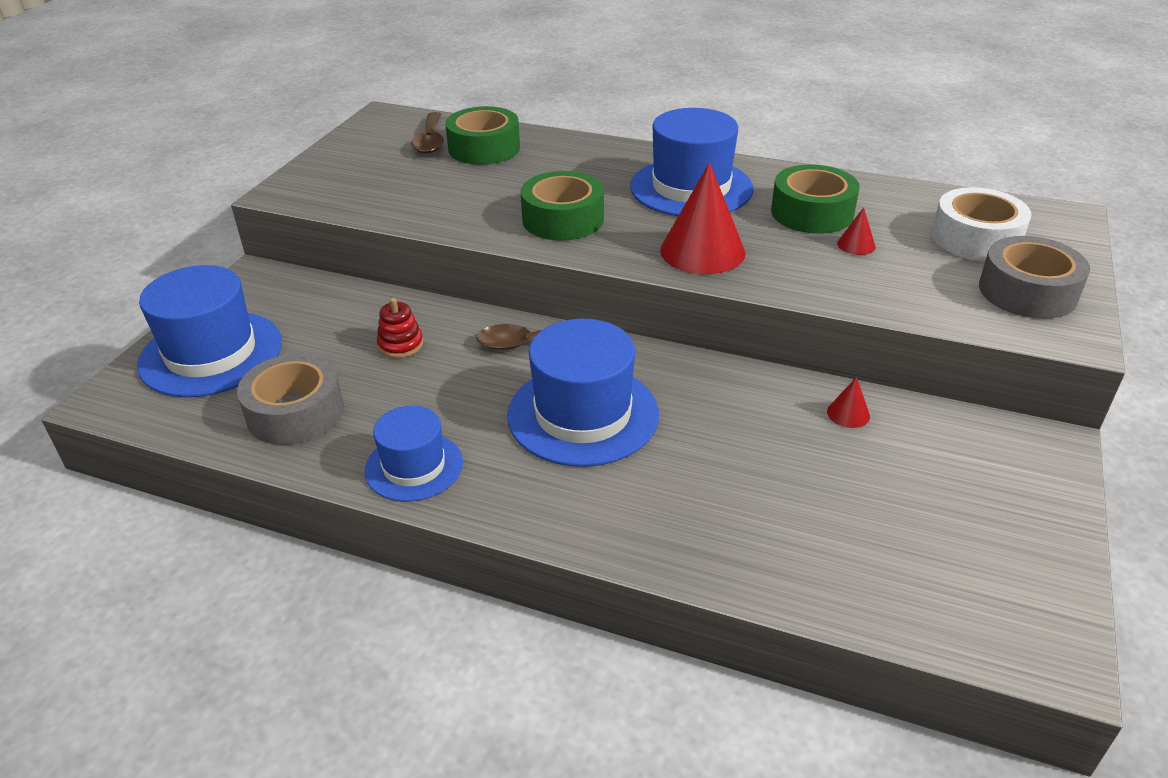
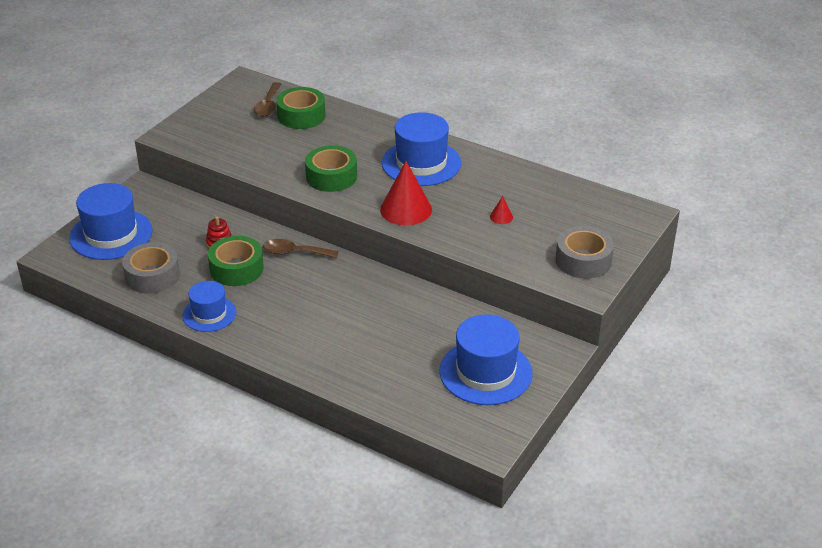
camera: 10 degrees right, 0 degrees up
blue hat [507,319,659,467] -> blue hat moved to [439,314,533,405]
green tape [771,164,860,234] -> green tape moved to [208,236,264,286]
red cone [827,377,870,428] -> none
white tape [932,187,1031,261] -> none

